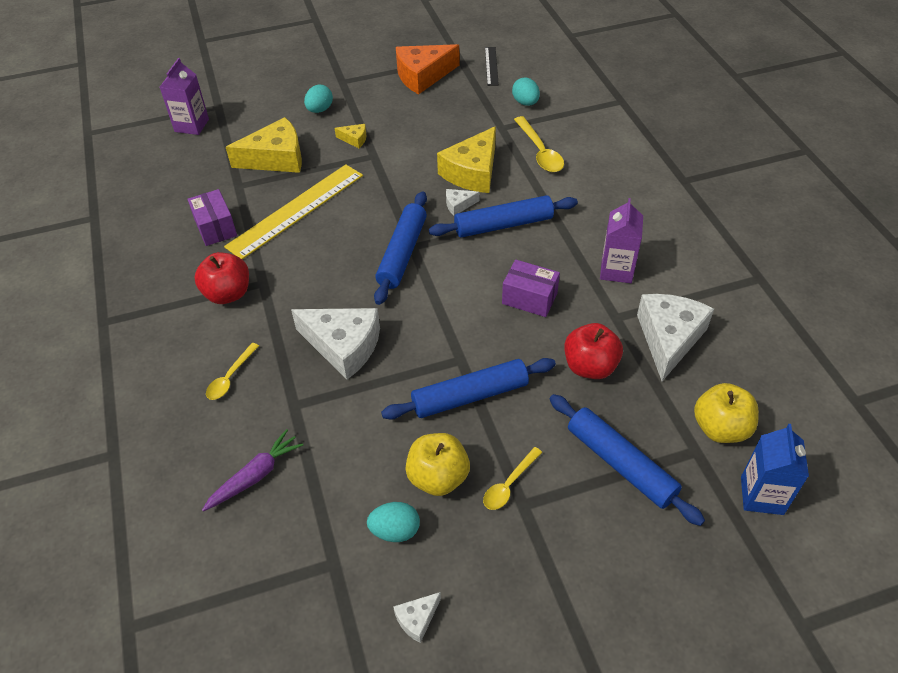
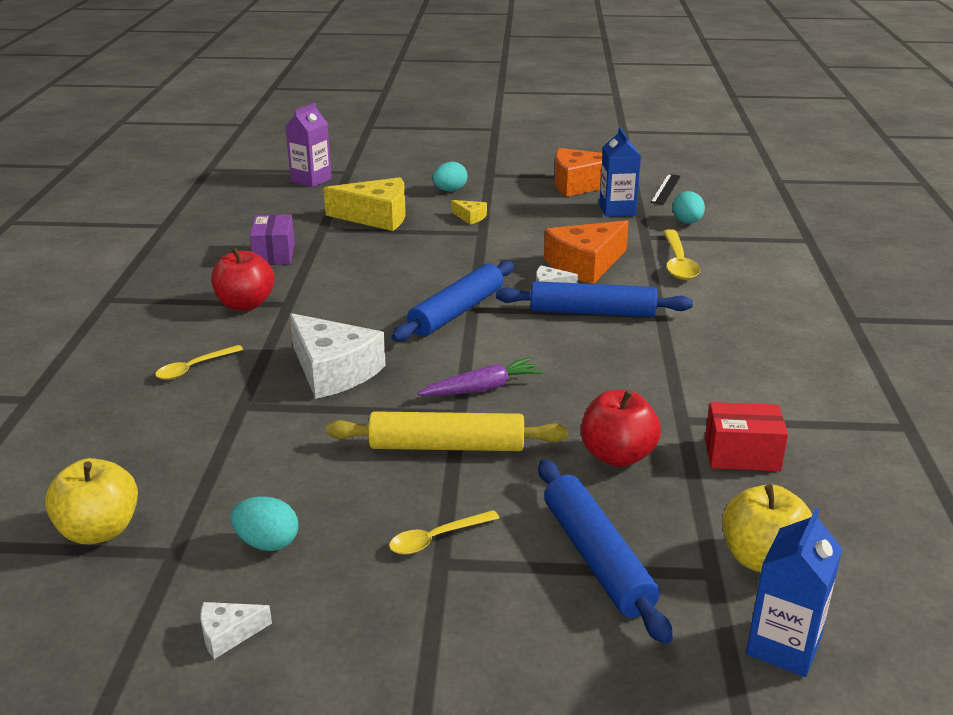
camera: 20 degrees right, 20 degrees down
purple carrot [202,429,303,512] -> purple carrot moved to [418,358,543,396]
yellow ruler [224,164,363,259] -> none
blue rolling pin [381,358,556,420] -> yellow rolling pin [326,411,568,451]
yellow apple [405,433,470,496] -> yellow apple moved to [45,458,138,545]
yellow cheese [437,126,496,193] -> orange cheese [544,220,629,284]
purple box [502,260,560,317] -> none
purple carton [600,198,643,283] -> none
white cheese [637,294,714,381] -> red box [705,402,788,471]
none -> blue carton [599,127,641,217]

